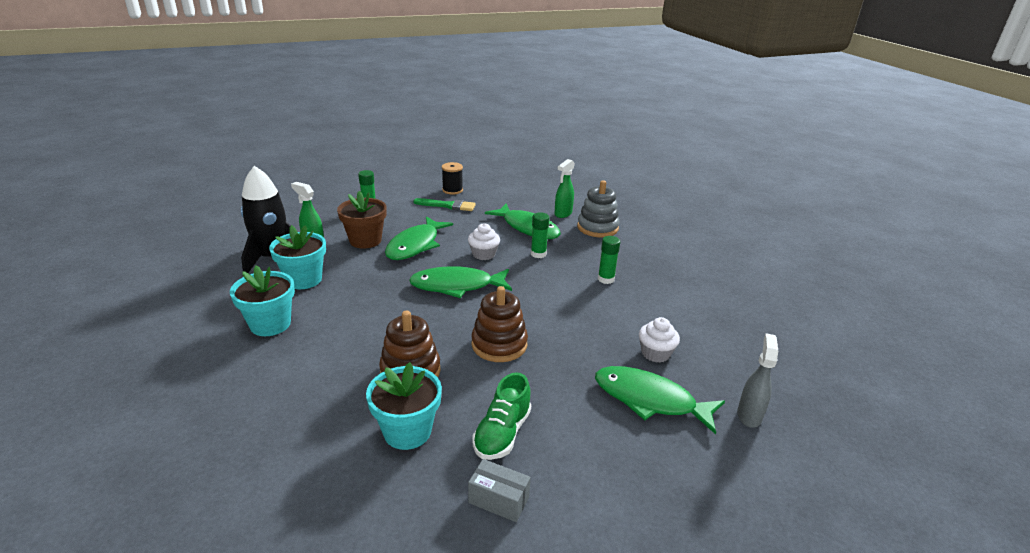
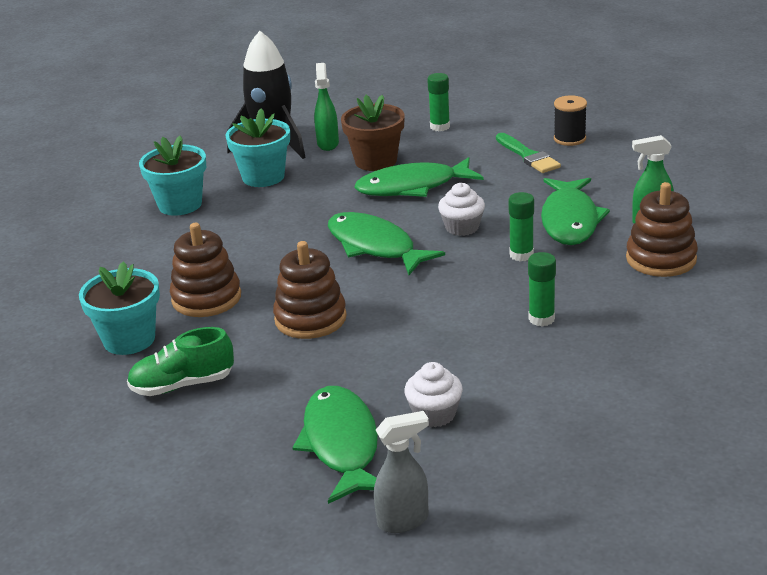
camera: 55 degrees right, 0 degrees up
grey box [468,459,531,522] -> none
grey stacking toy [577,181,620,237] -> brown stacking toy [626,182,698,277]

